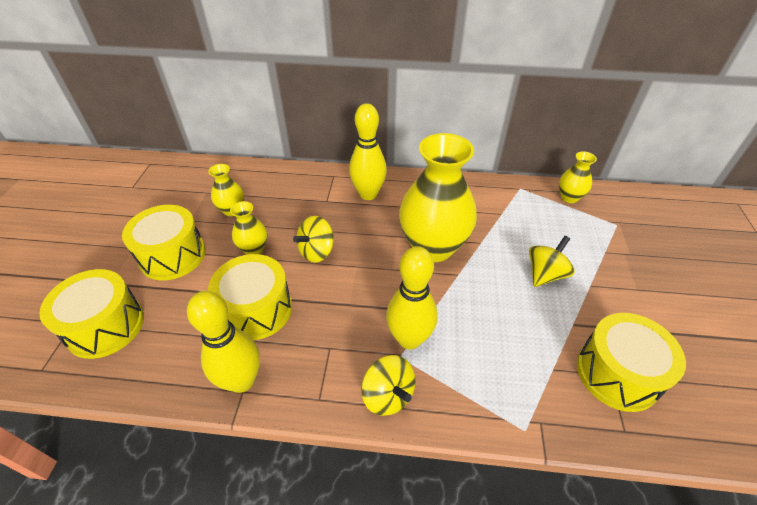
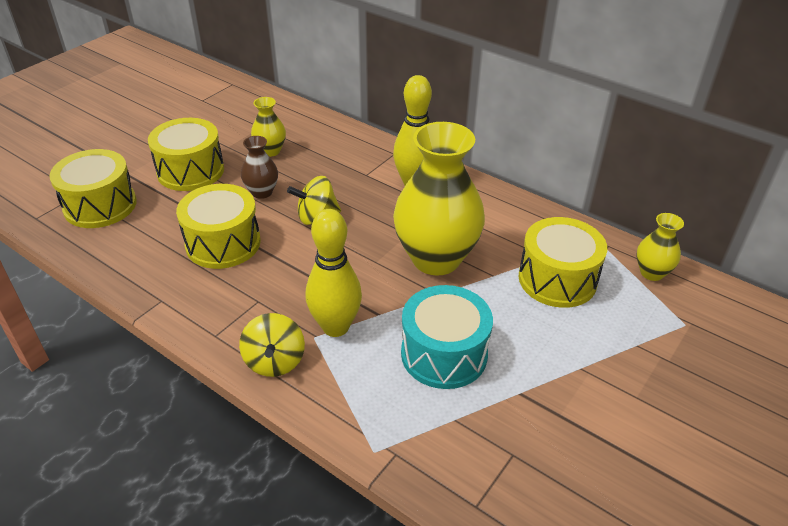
camera: 30 degrees right, 5 degrees down
yellow bowling pin [187,291,260,393] -> none
yellow vase [230,201,267,255] -> brown vase [241,136,278,199]
yellow spinning top [529,236,575,287] -> none
yellow drum [577,313,686,412] -> yellow drum moved to [519,217,607,308]
none -> turquoise drum [401,285,493,389]

